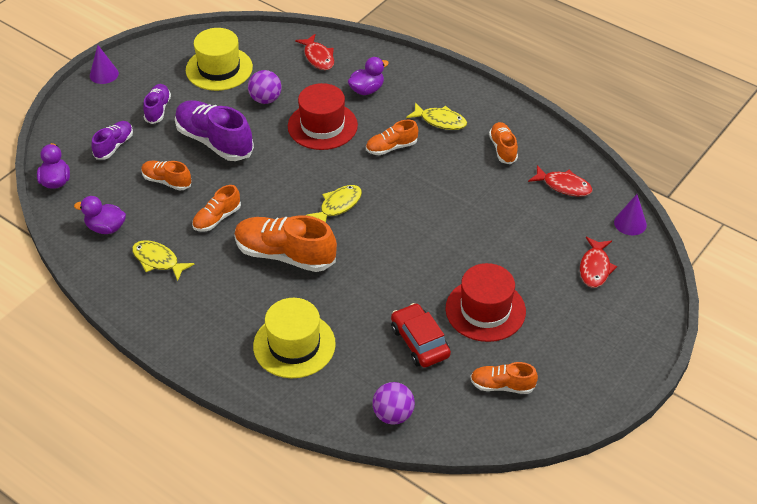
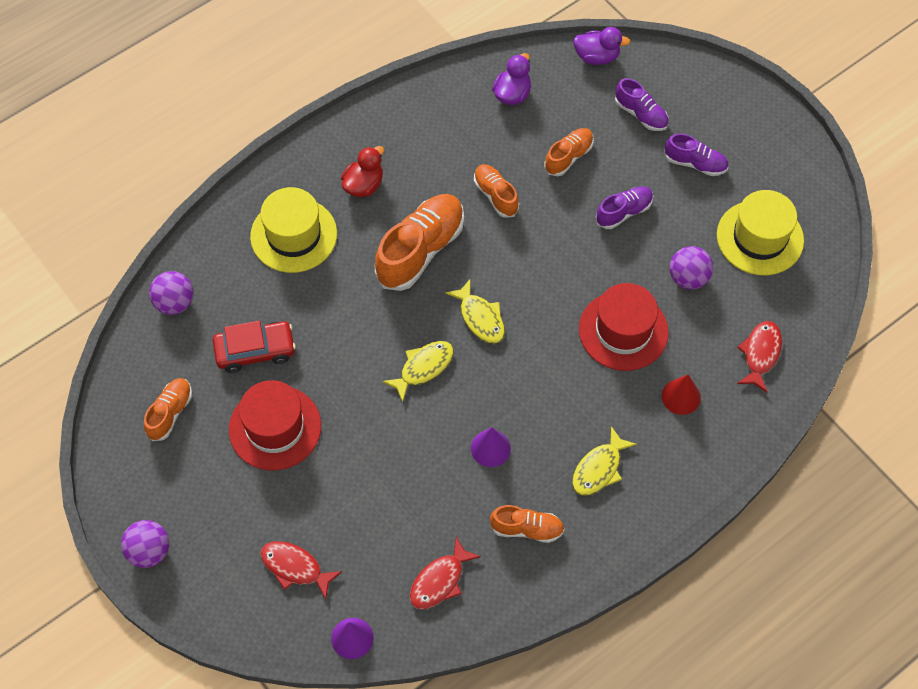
camera: 105 degrees right, 15 degrees up
purple cone [90,45,119,84] -> purple cone moved to [471,427,511,467]
yellow fish [132,240,194,281] -> yellow fish moved to [382,341,454,402]
purple shoe [175,100,254,161] -> purple shoe [596,186,653,229], size x0.55
red fish [295,34,334,70] -> red fish turned 120 degrees clockwise [737,321,782,393]
purple duck [348,57,389,95] -> red cone [662,375,701,415]
orange shoe [366,120,418,155] -> none
none -> purple ball [121,520,169,568]
none -> red duck [341,146,384,197]

